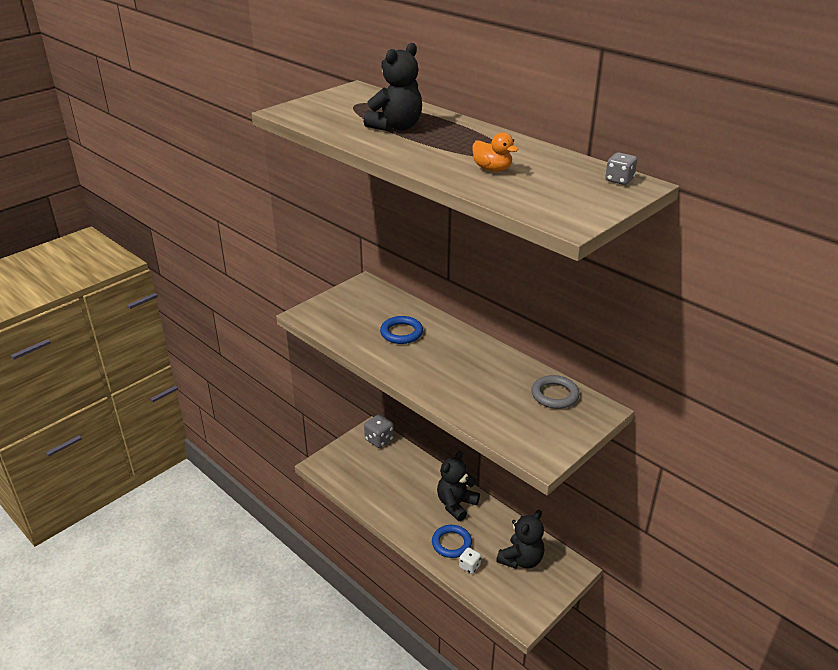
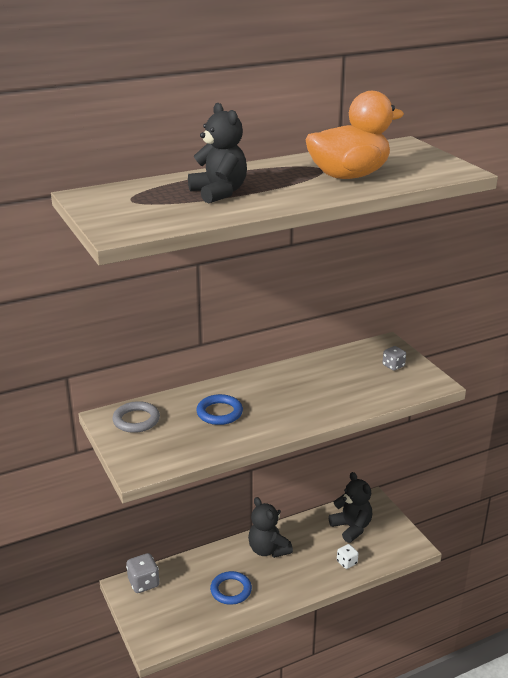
camera: 70 degrees left, 5 degrees down
blue ring [432,525,472,558] -> blue ring moved to [210,571,252,605]
orange duck [472,132,519,172] -> orange duck [305,91,404,179], size x2.23
grey ring [531,375,580,409] -> grey ring moved to [112,401,160,433]
grey dice [605,152,637,185] -> grey dice moved to [382,346,406,371]

